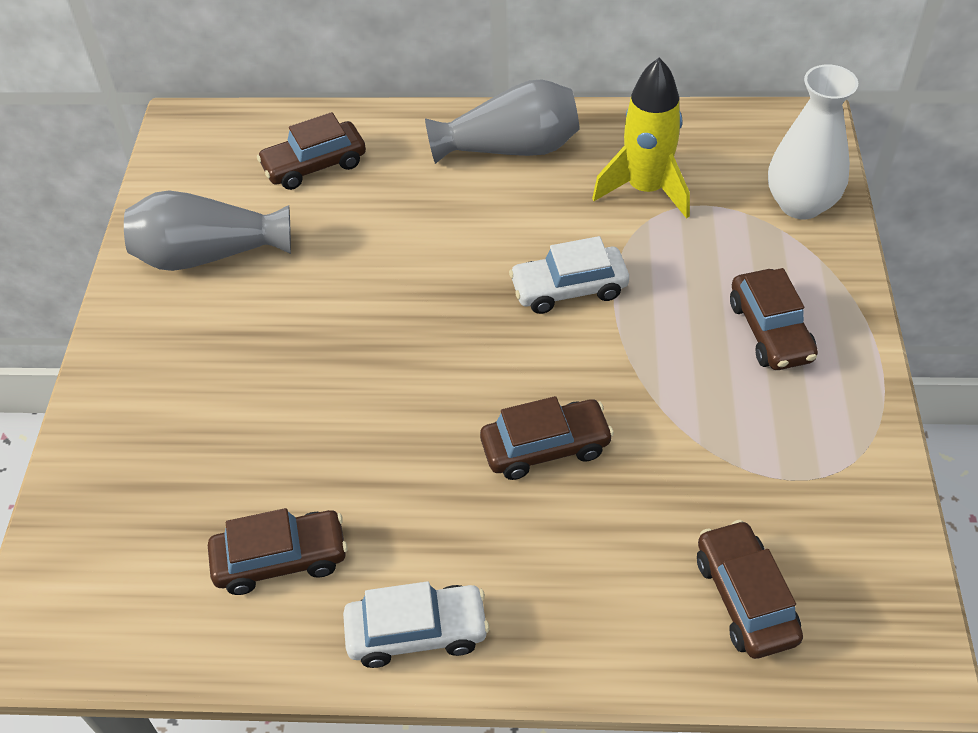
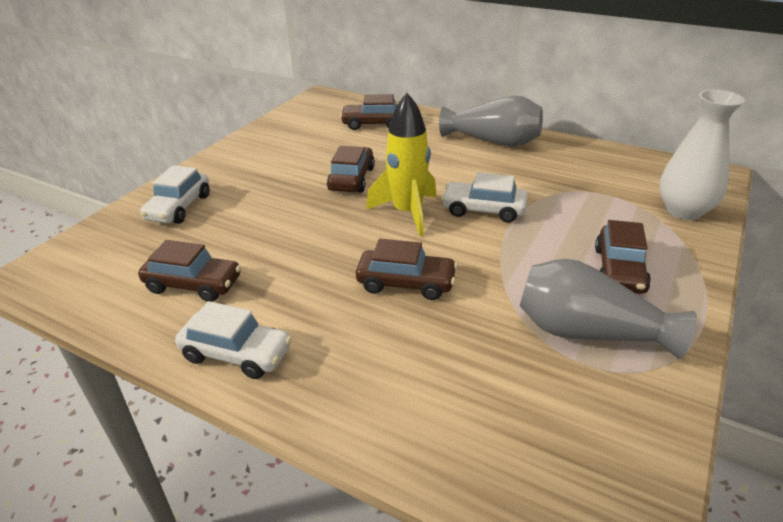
camera: 25 degrees right, 15 degrees down
grey vase [124,190,291,271] -> grey vase moved to [519,259,697,359]
yellow rocket [592,58,690,219] -> yellow rocket moved to [366,93,437,237]
brown car [697,520,803,659] -> brown car moved to [327,146,375,193]
none -> white car [140,165,210,224]

